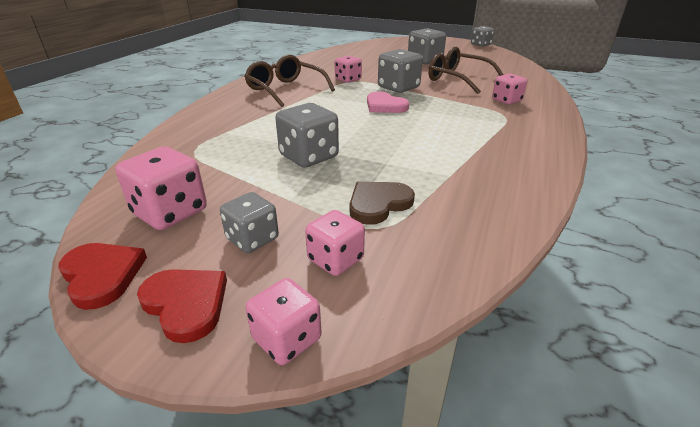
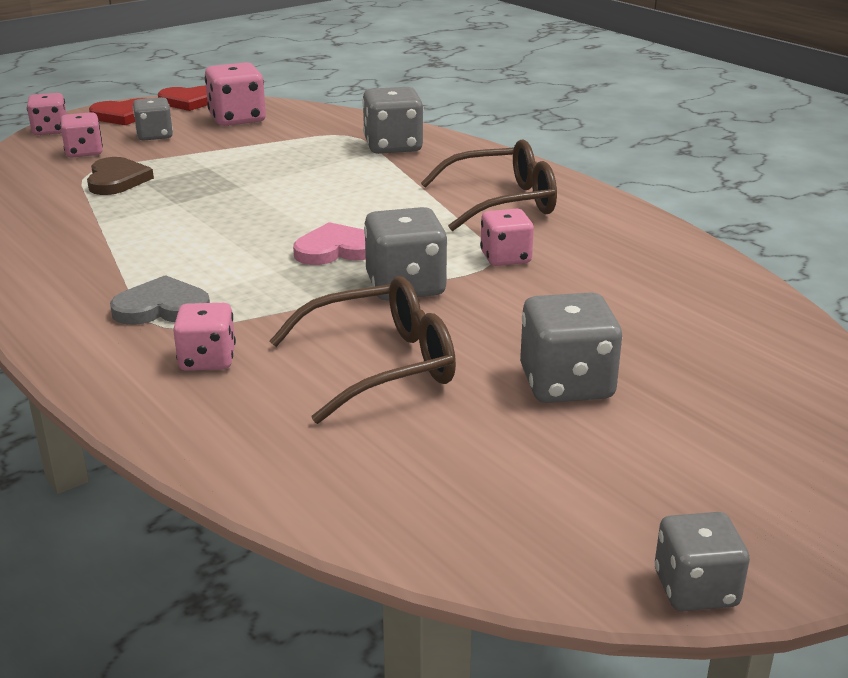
camera: 120 degrees right, 5 degrees down
grey dice [275,103,339,168] -> grey dice moved to [362,87,424,154]
none -> grey heart [110,275,210,325]

